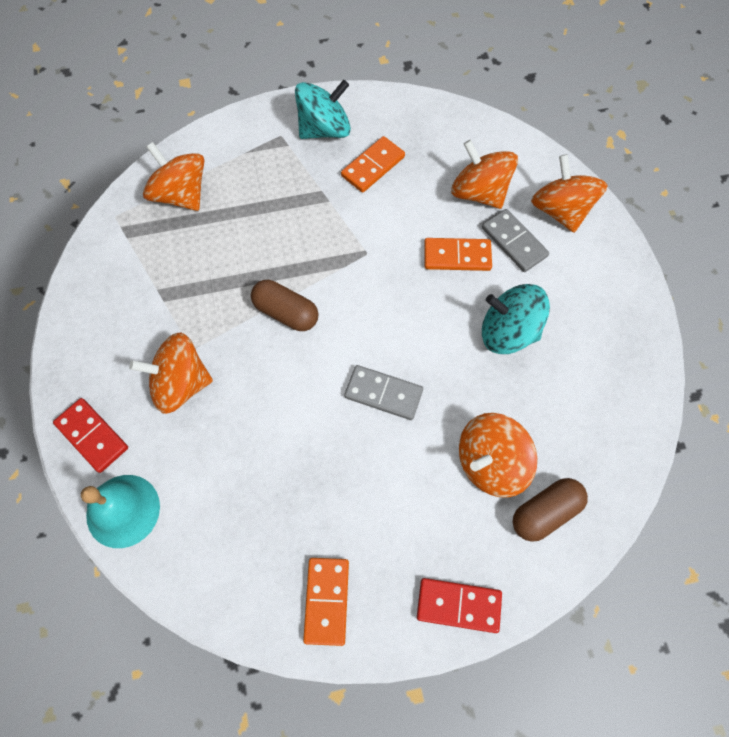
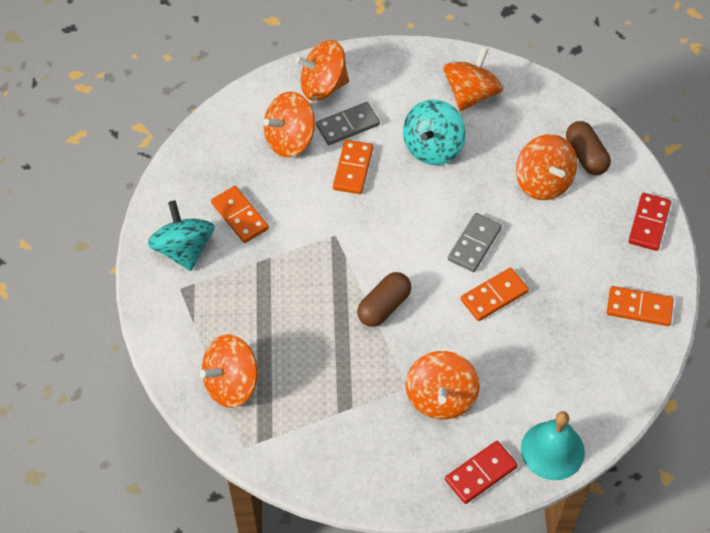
camera: 80 degrees left, 10 degrees down
none -> orange spinning top [443,46,503,111]
none -> orange domino [461,268,529,321]

